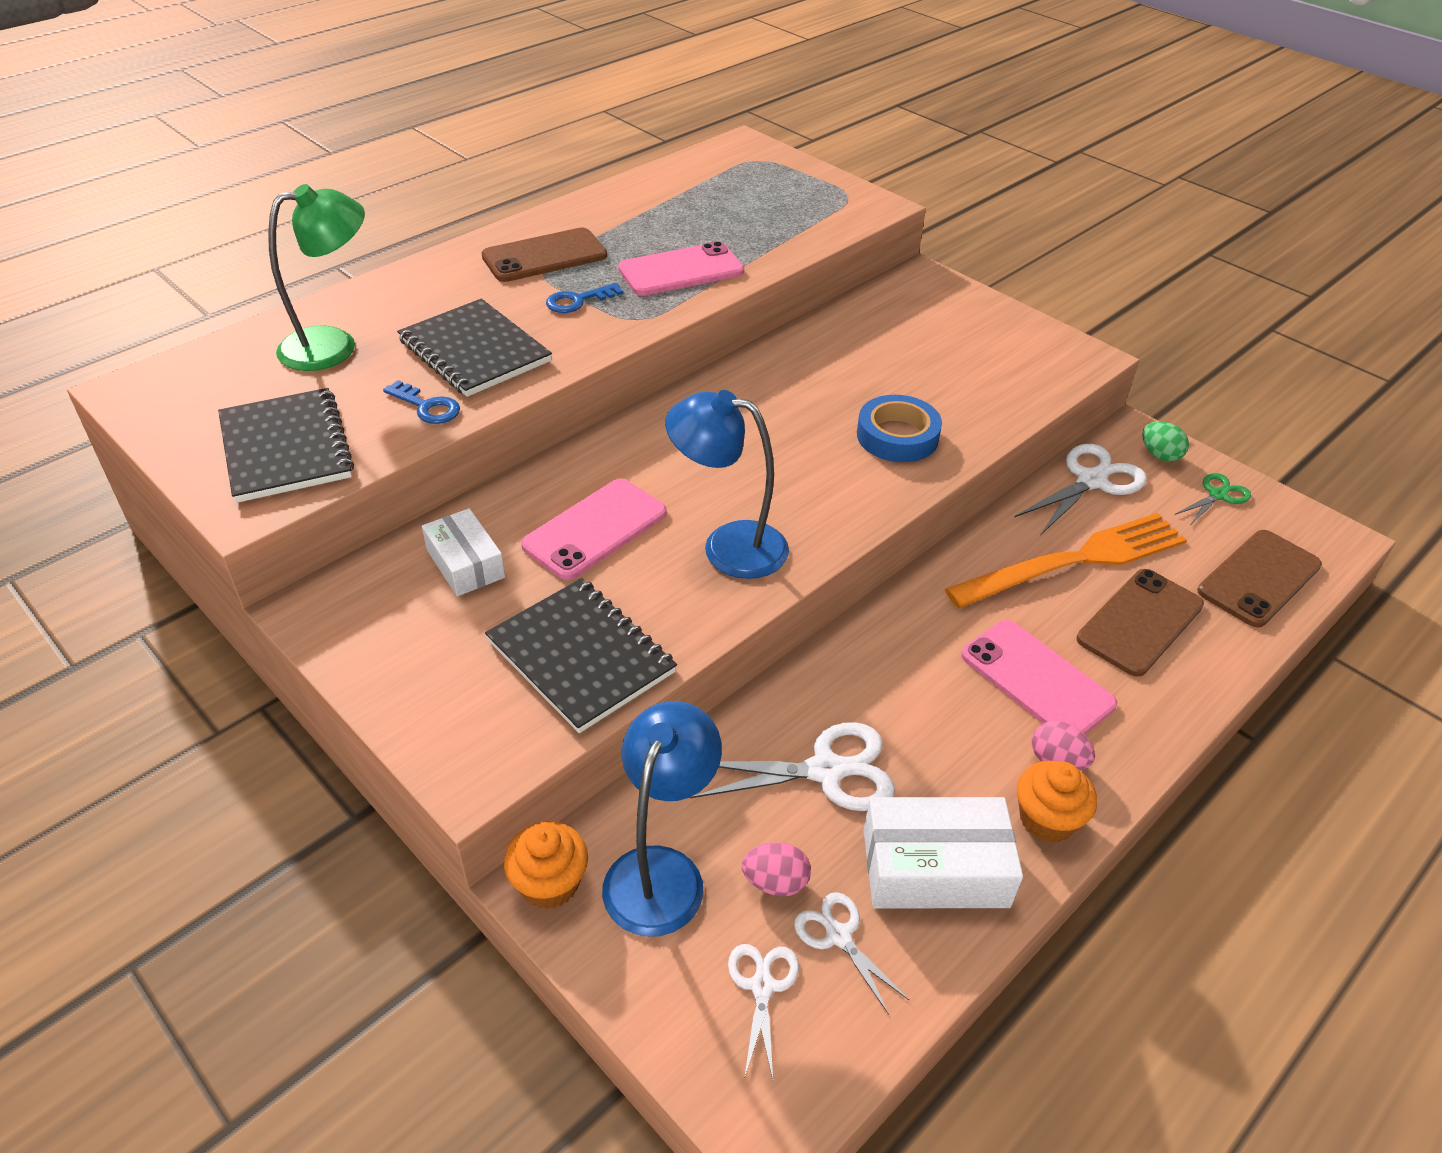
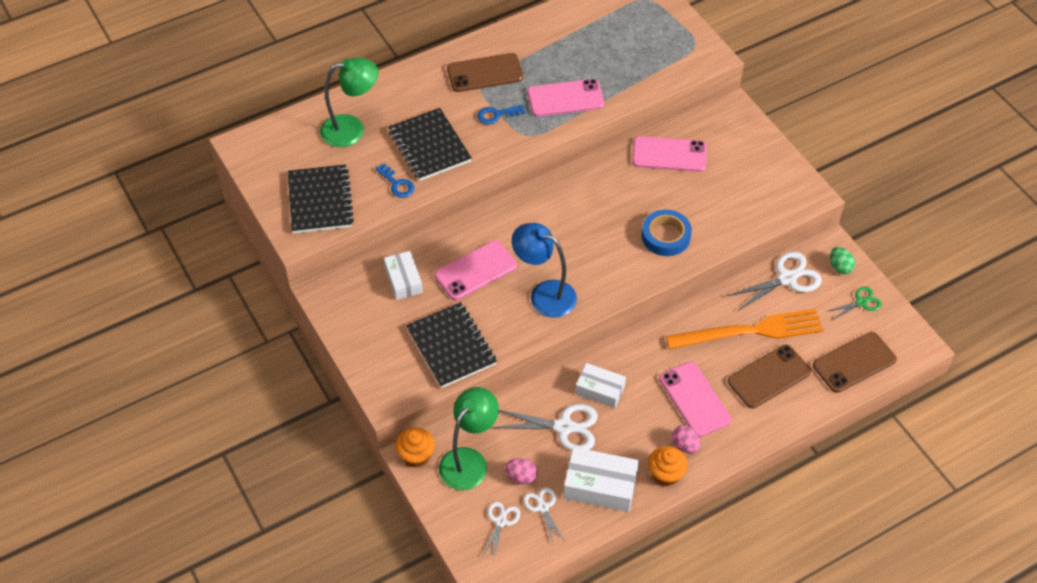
camera: 15 degrees right, 10 degrees up
blue lamp [602,701,722,937] -> green lamp [439,387,499,490]
none -> white box [575,363,626,408]
none -> pink phone [632,136,707,172]

